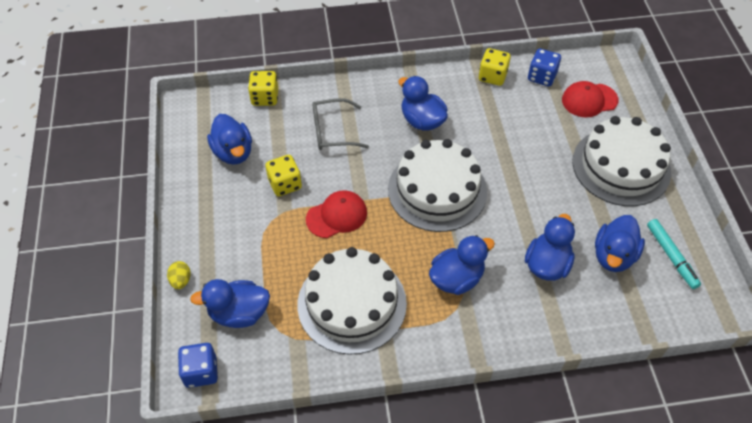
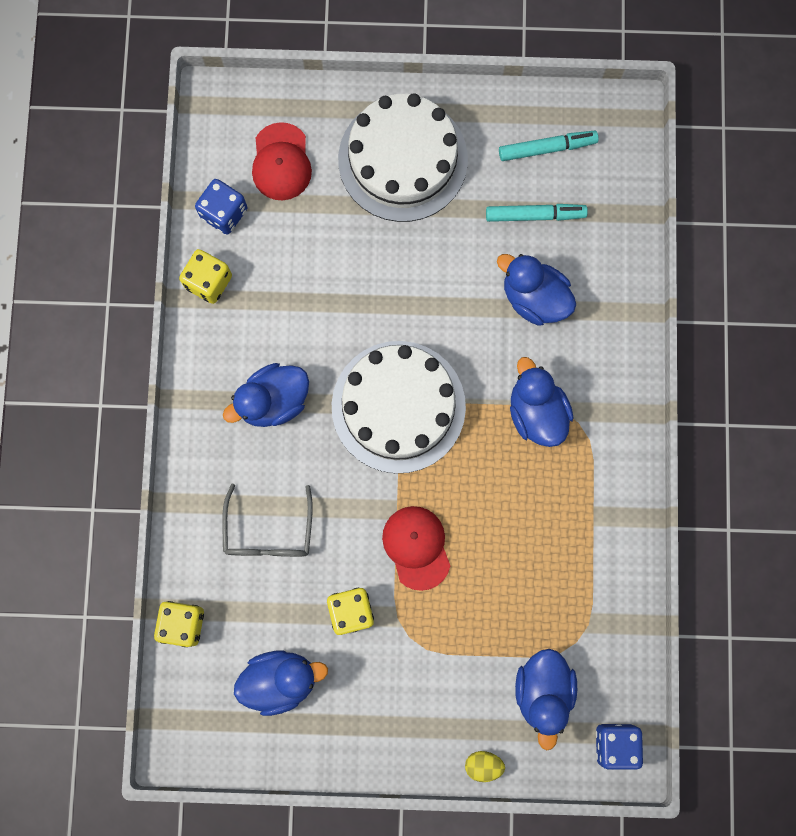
camera: 80 degrees left, 25 degrees up
white cake [297,247,407,355] -> none
blue duck [595,215,645,272] -> turquoise marker [486,204,588,222]

